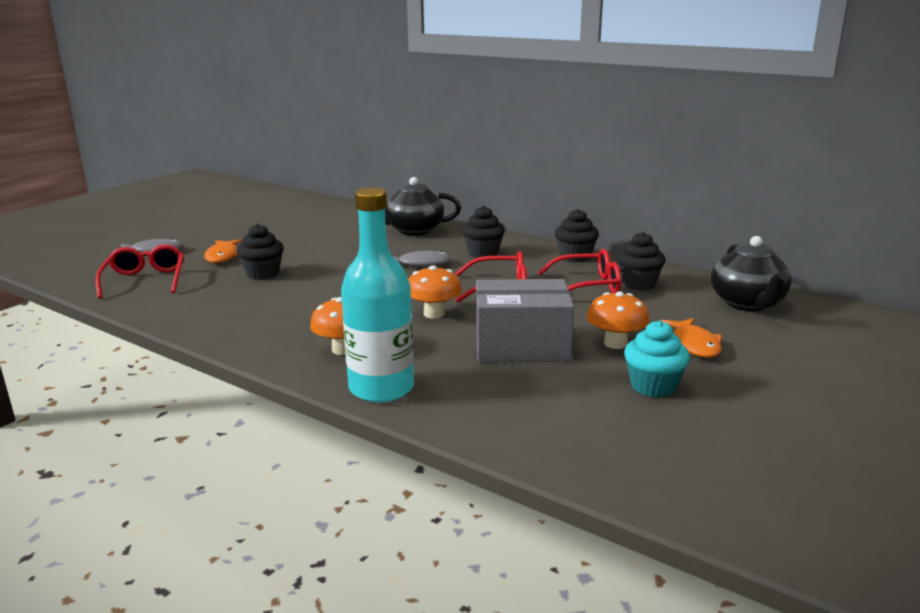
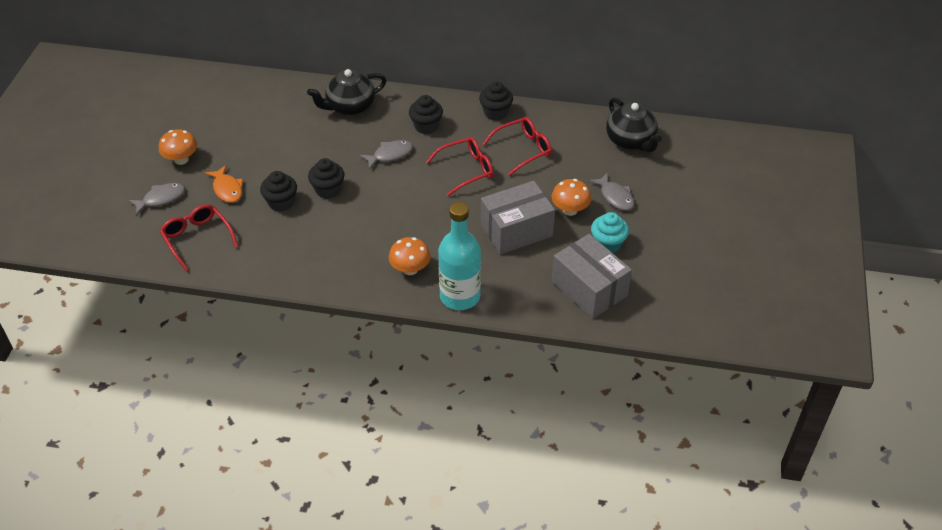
camera: 25 degrees left, 25 degrees up
orange mushroom [408,265,462,318] -> orange mushroom moved to [159,129,197,165]
black cupcake [616,232,665,290] -> black cupcake moved to [308,158,345,199]
orange fish [661,318,722,358] -> grey fish [589,172,634,211]
none -> grey box [552,234,632,319]

